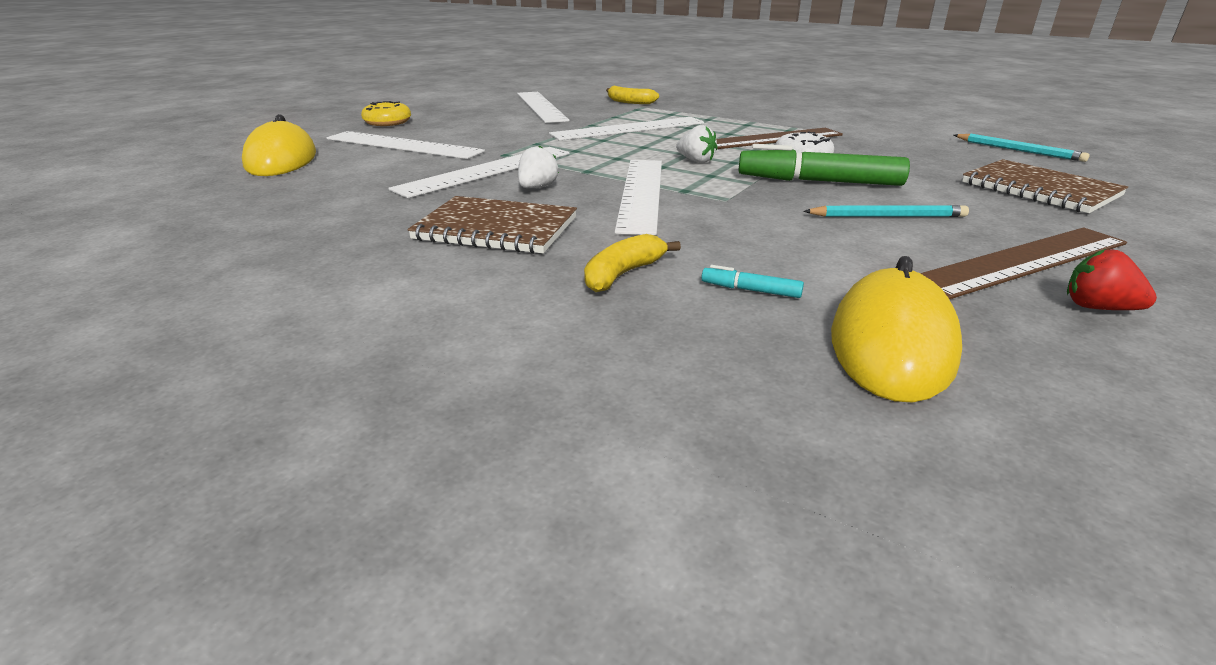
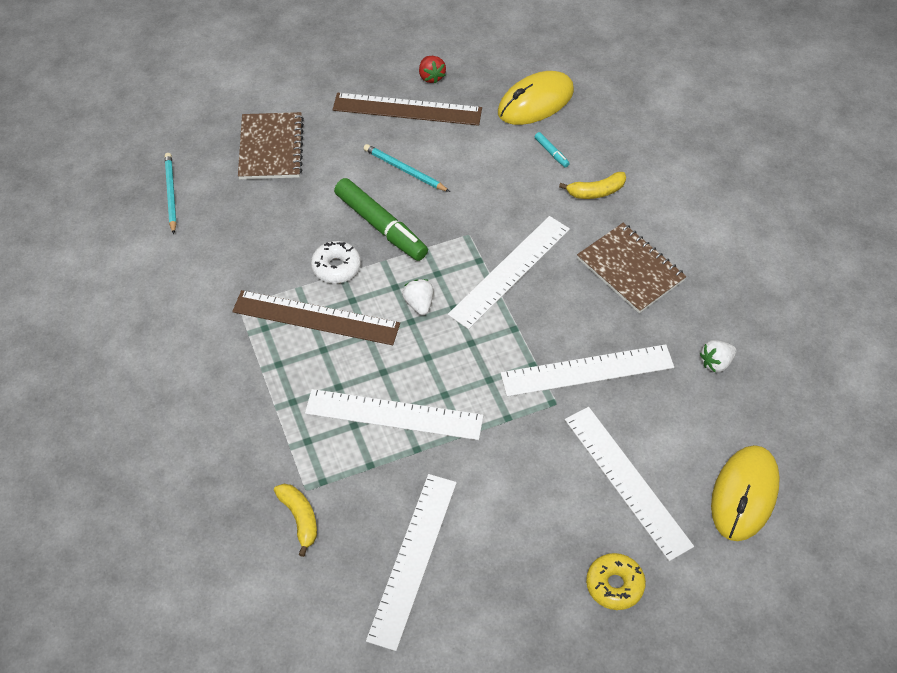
camera: 145 degrees left, 25 degrees up
white strawberry [518,145,559,188] -> white strawberry moved to [700,340,737,373]

